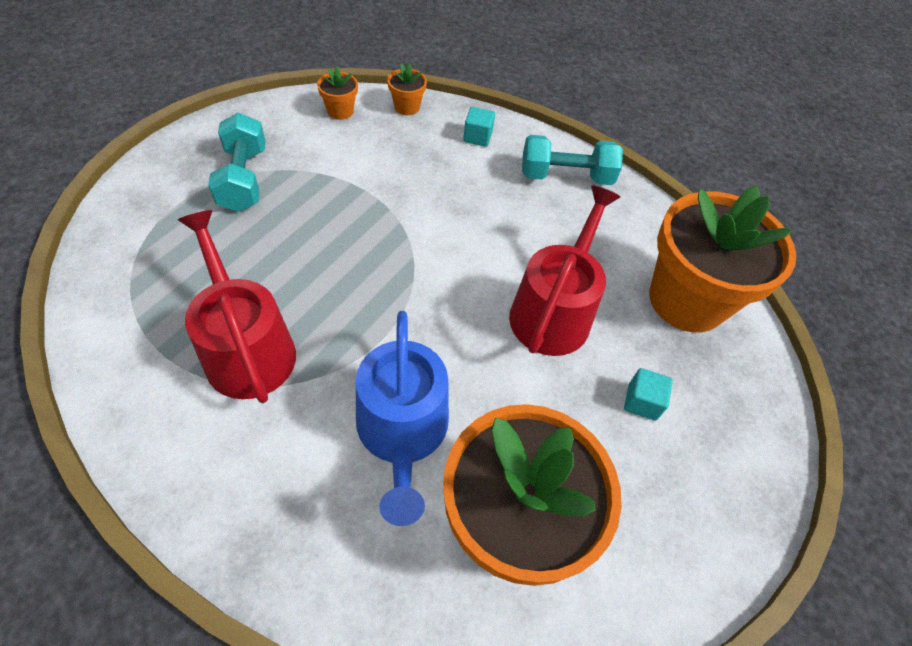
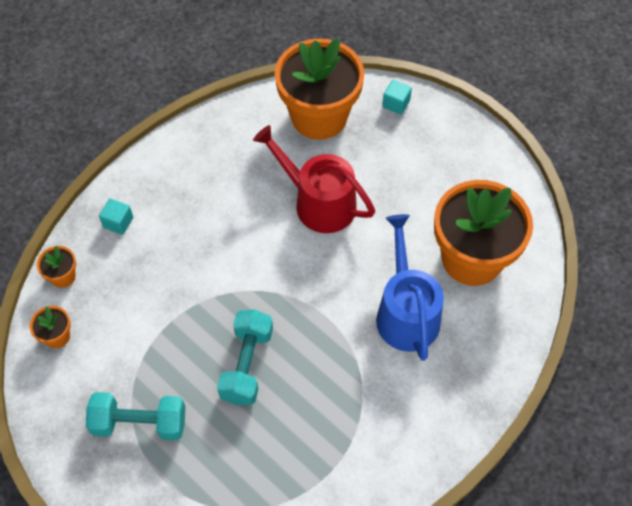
camera: 75 degrees left, 5 degrees up
red watering can [178,210,296,403] -> none
blue watering can [356,311,449,526] -> blue watering can turned 105 degrees counterclockwise [376,214,444,361]
turquoise dumbbell [522,135,623,185] -> turquoise dumbbell moved to [217,309,273,405]
turquoise cube [624,368,673,421] -> turquoise cube moved to [382,80,412,114]

